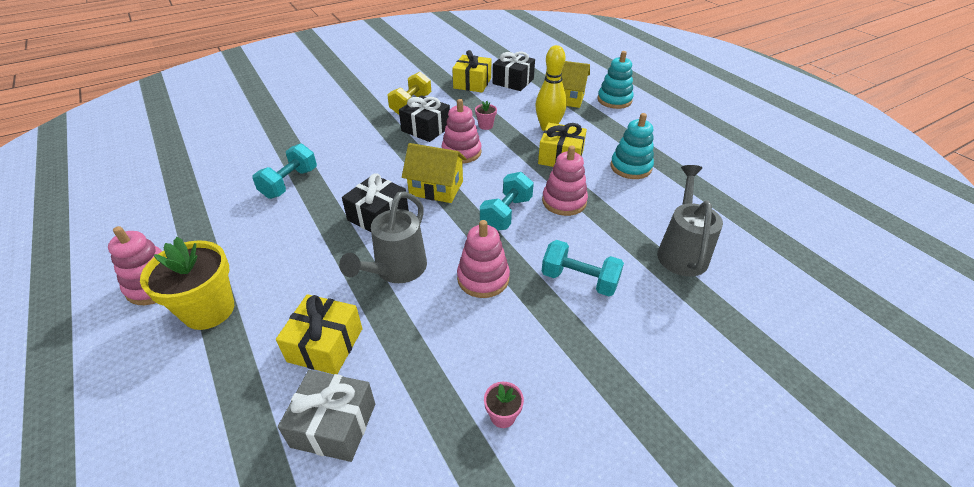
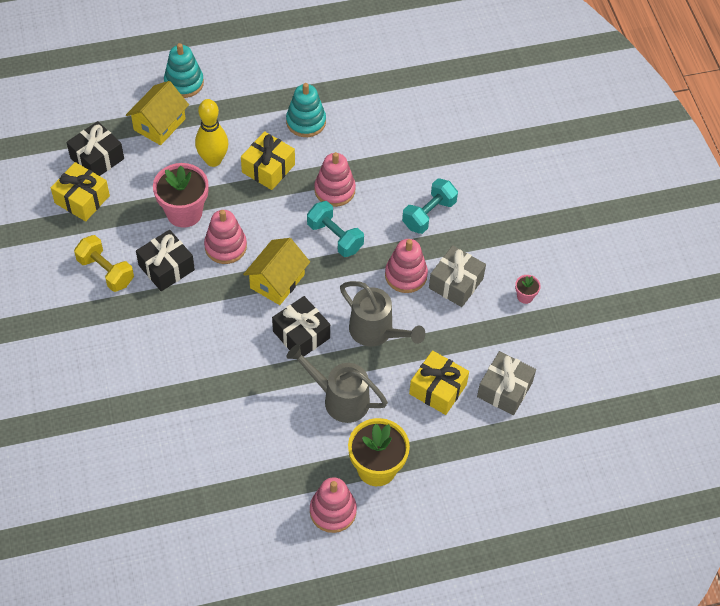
camera: 75 degrees left, 15 degrees up
turquoise dumbbell [252,143,317,199] -> none
pink flower pot [475,101,497,130] -> pink flower pot [153,163,209,228], size x2.23
grey watering can [657,165,723,276] -> grey watering can moved to [287,344,388,423]
none -> grey gift [429,245,486,307]

